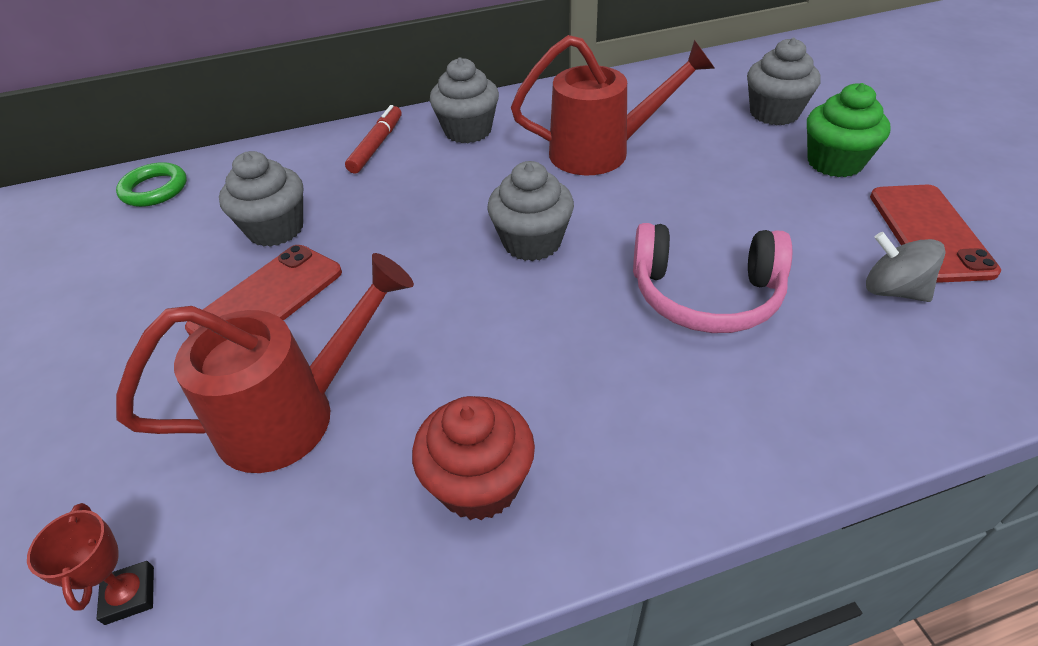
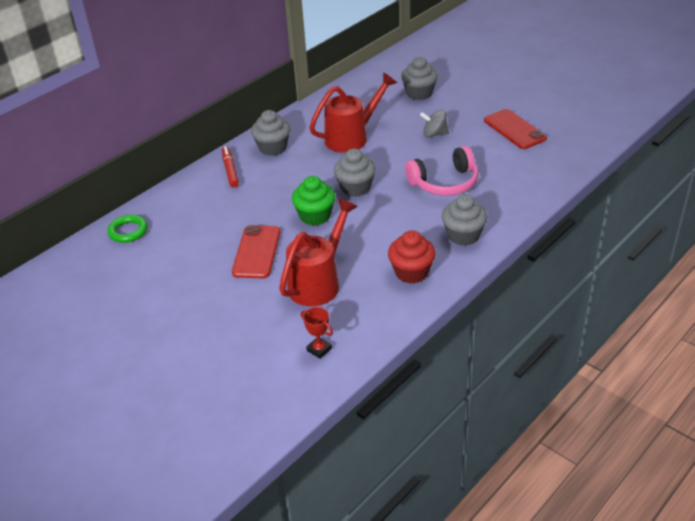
camera: 30 degrees left, 5 degrees down
grey cupcake [219,151,303,247] -> grey cupcake moved to [442,194,488,246]
green cupcake [807,83,891,177] -> green cupcake moved to [292,176,335,226]
grey spinning top [866,232,946,302] -> grey spinning top moved to [420,109,449,137]

